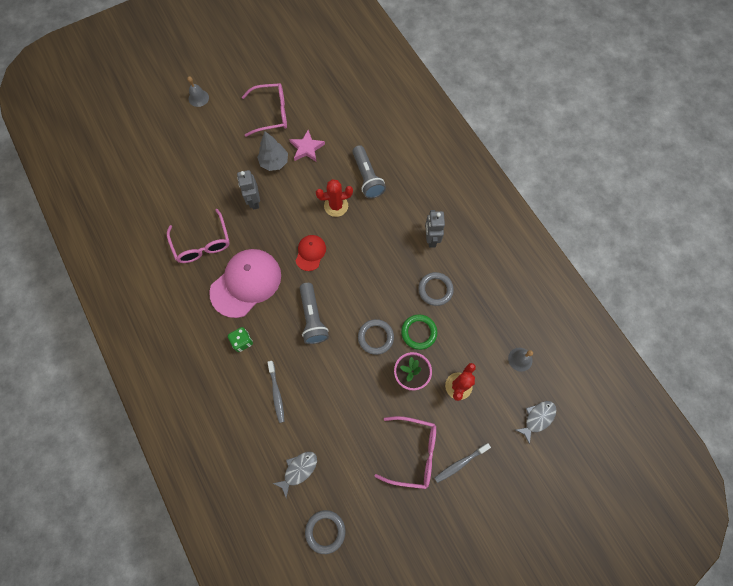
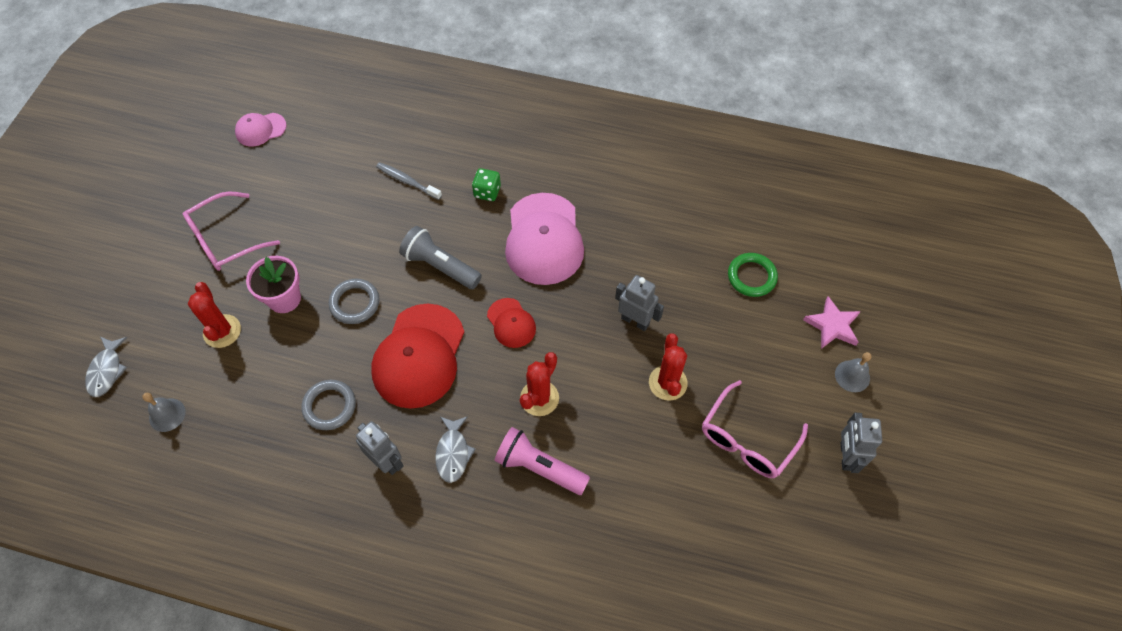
camera: 135 degrees right, 10 degrees down
pink glasses [167,209,230,263] -> none
grey tree [257,131,288,171] -> red cactus [649,334,688,401]
grey fish [272,452,317,498] -> grey fish moved to [435,416,476,483]
pink star [289,130,325,162] -> pink star moved to [803,296,861,349]
grey ring [305,510,345,554] -> pink cap [235,113,287,146]
grey flashlight [353,145,386,199] -> pink flashlight [495,427,590,495]
green ring [401,314,437,350] -> green ring moved to [728,253,778,297]
grey toothbrush [435,443,491,483] -> none
none -> red cap [371,304,464,409]
none -> grey robot [841,412,882,473]

